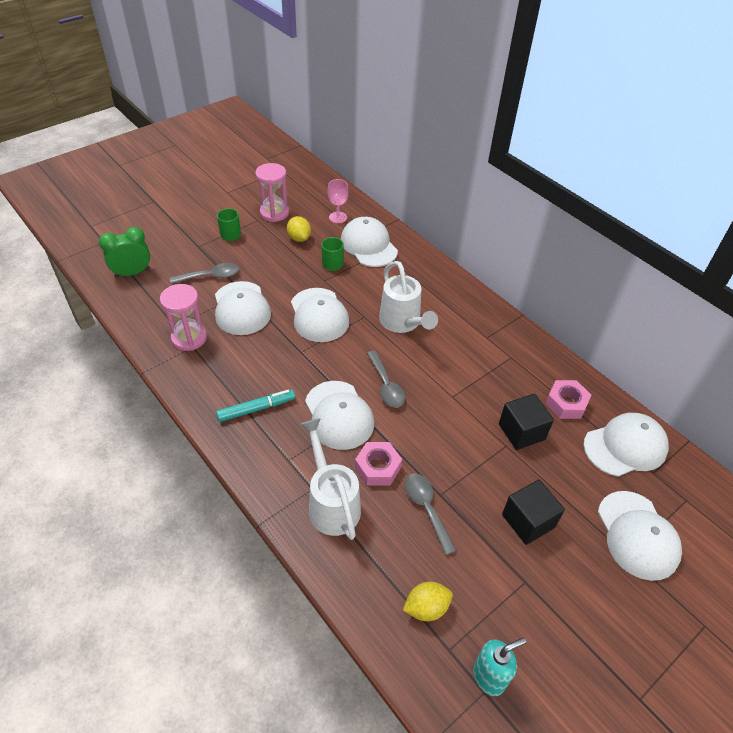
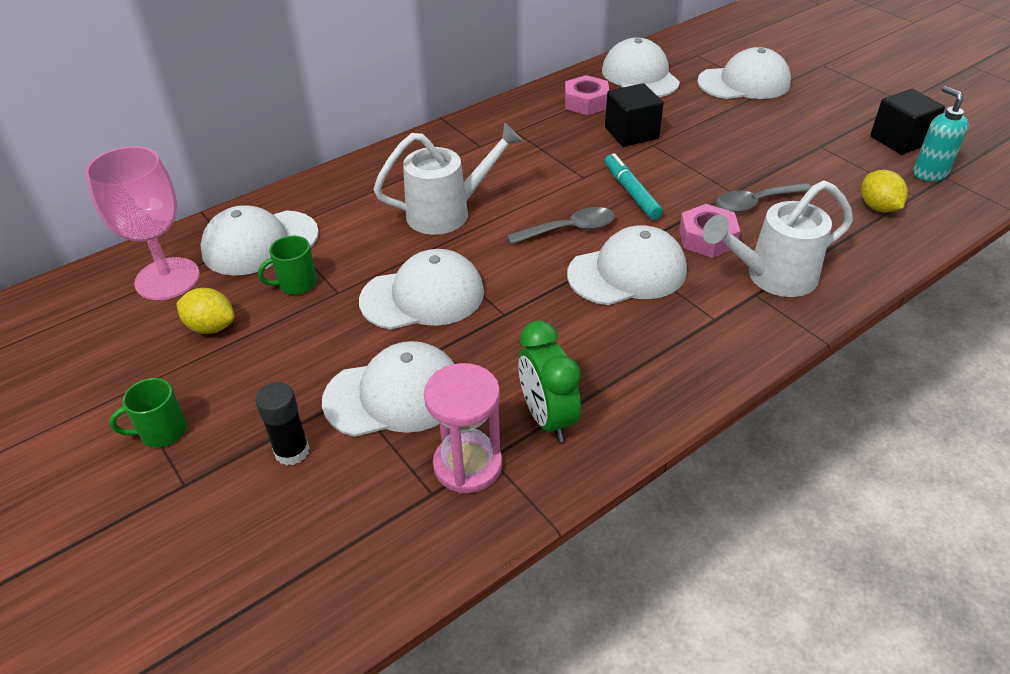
camera: 85 degrees left, 5 degrees down
green clock [99,227,150,278] -> green clock moved to [518,321,581,442]
grey spoon [170,263,239,284] -> black glue stick [255,382,310,466]
turquoise marker [216,390,295,422] -> turquoise marker moved to [605,153,663,220]
pink hourglass [255,163,289,222] -> none
yellow lemon [287,216,311,242] -> yellow lemon turned 45 degrees clockwise [176,288,235,334]
pink goblet [328,179,349,223] -> pink goblet [85,146,200,300], size x1.83
black cube [502,480,565,545] -> black cube moved to [870,89,945,155]

